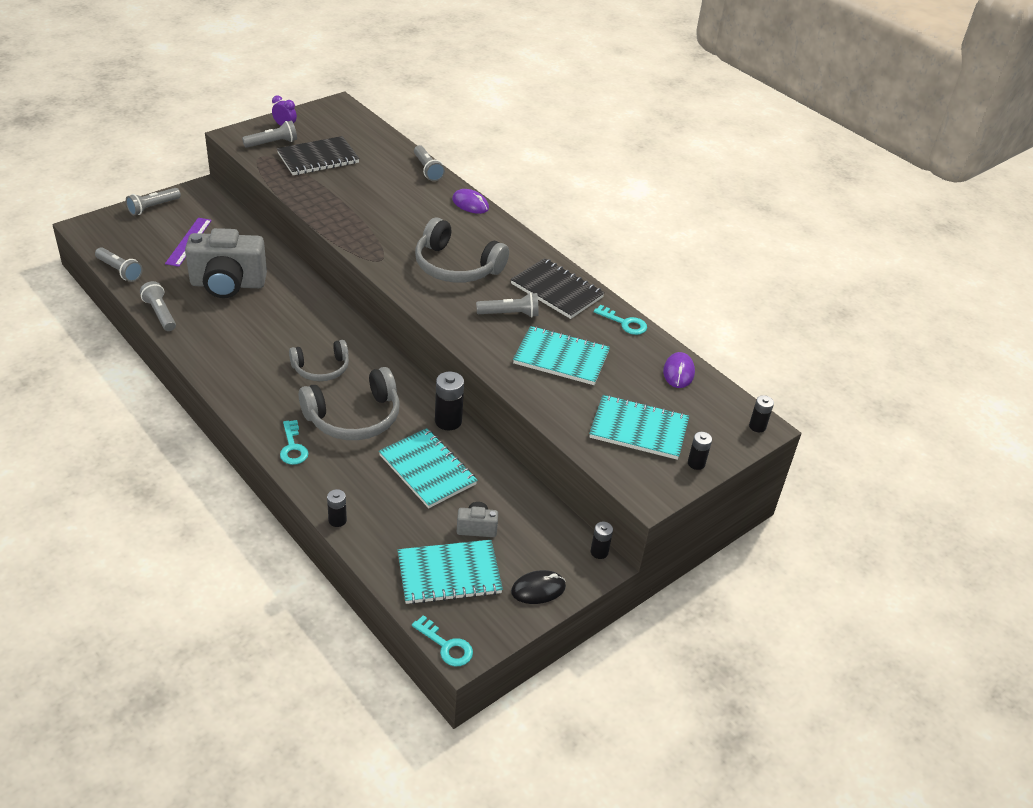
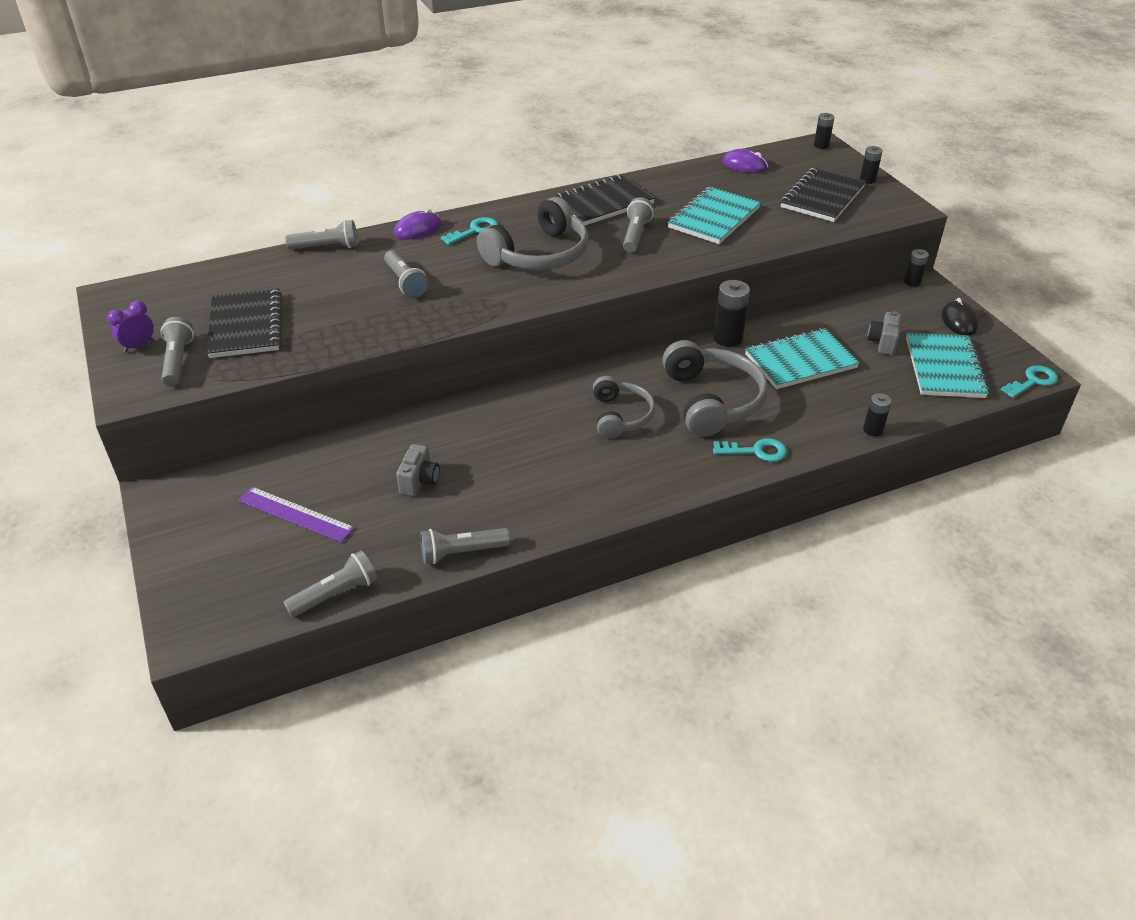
camera: 70 degrees left, 0 degrees up
grey flashlight [126,188,181,216] -> grey flashlight moved to [384,250,428,298]
grey camera [185,228,267,298] -> grey camera [396,444,440,496], size x0.44
turquoise notebook [589,395,689,460] -> black notebook [781,167,866,222]
turquoise key [594,305,647,335] -> turquoise key moved to [441,217,498,245]

